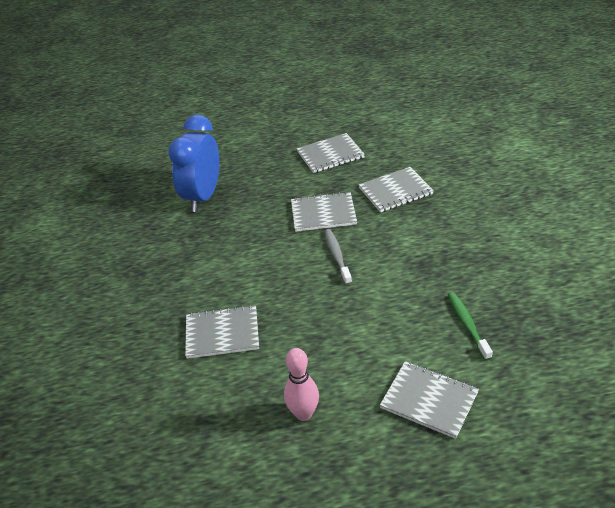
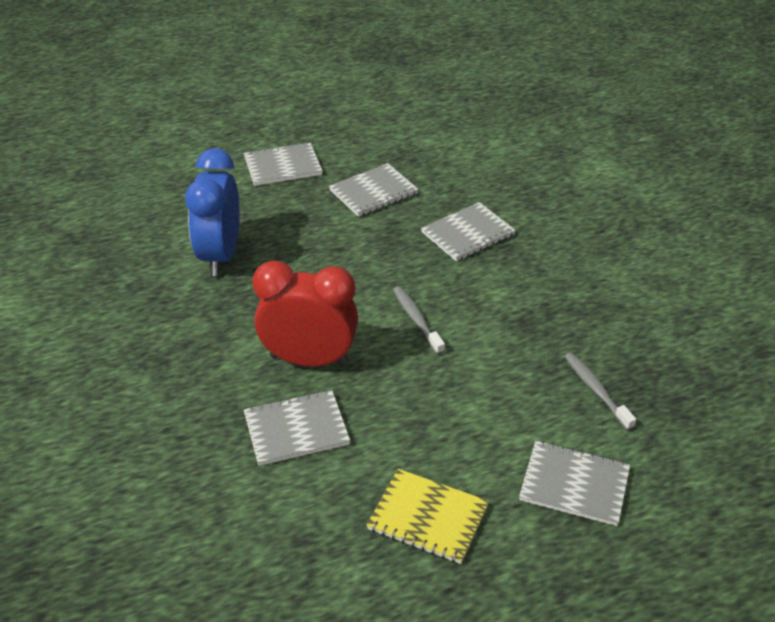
camera: 15 degrees left, 0 degrees up
pink bowling pin [284,348,319,421] -> yellow notebook [367,469,489,564]
grey notebook [291,192,357,232] -> grey notebook moved to [244,142,323,186]
green toothbrush [448,292,493,360] -> grey toothbrush [564,353,636,430]
none -> red clock [253,260,358,367]

